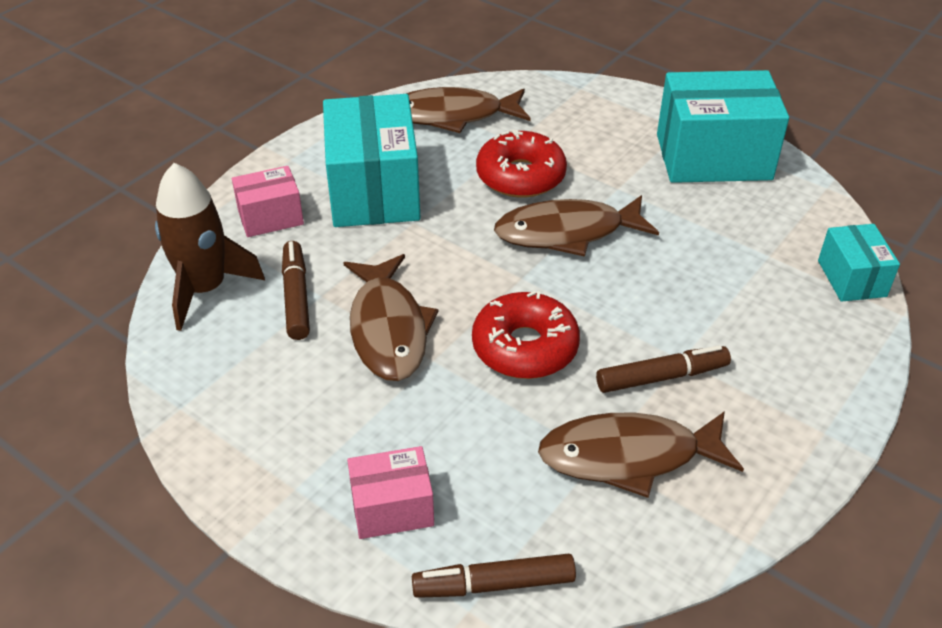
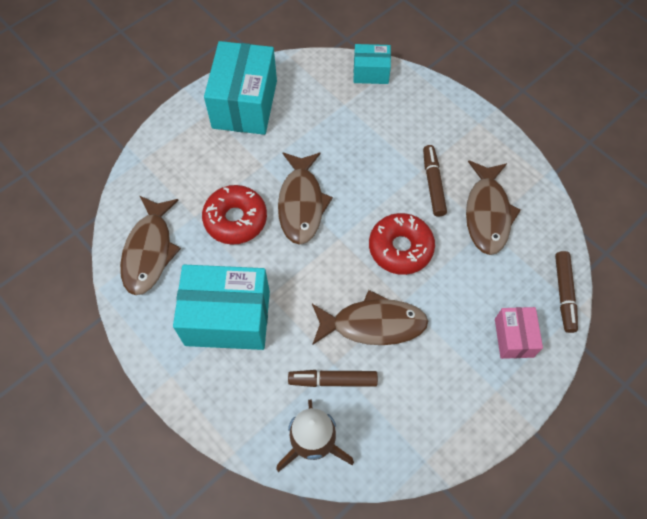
camera: 80 degrees left, 20 degrees up
pink box [232,166,304,237] -> none

